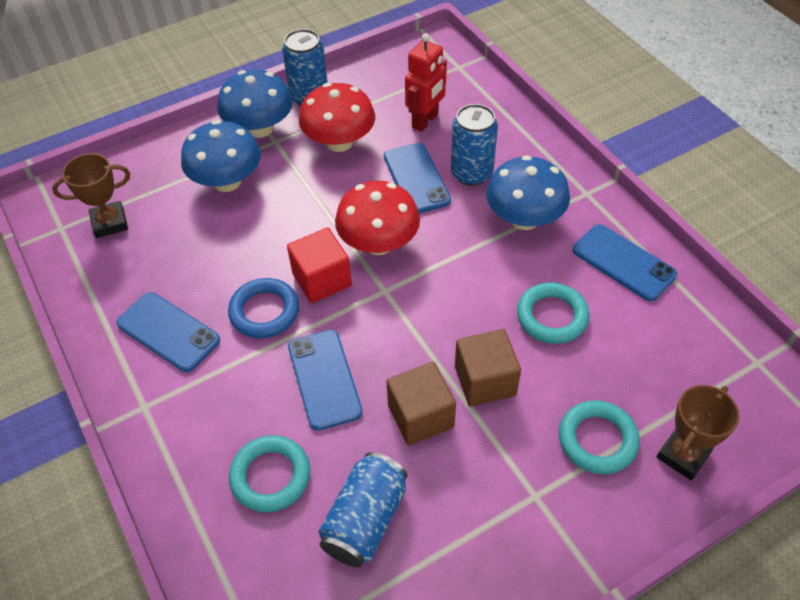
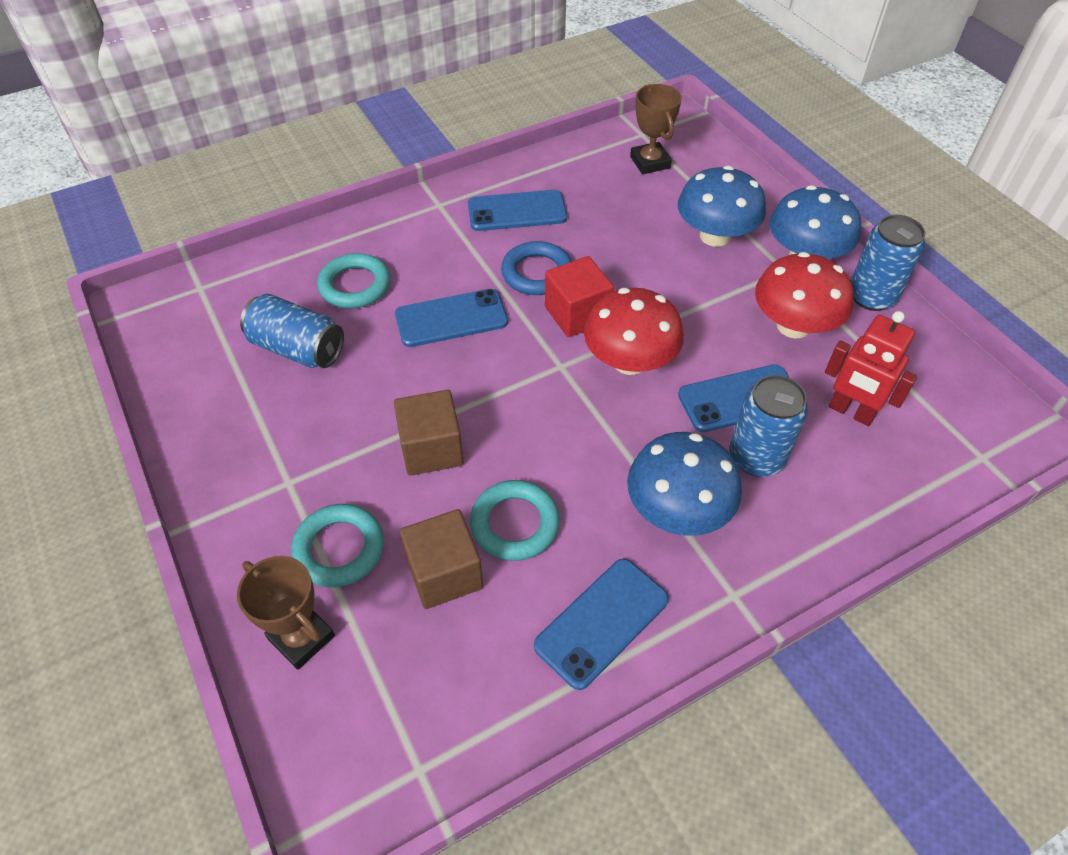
camera: 90 degrees right, 0 degrees up
blue phone [116,292,220,372] -> blue phone turned 45 degrees clockwise [468,190,567,231]
brown cube [386,362,456,445] -> brown cube moved to [400,509,483,609]

